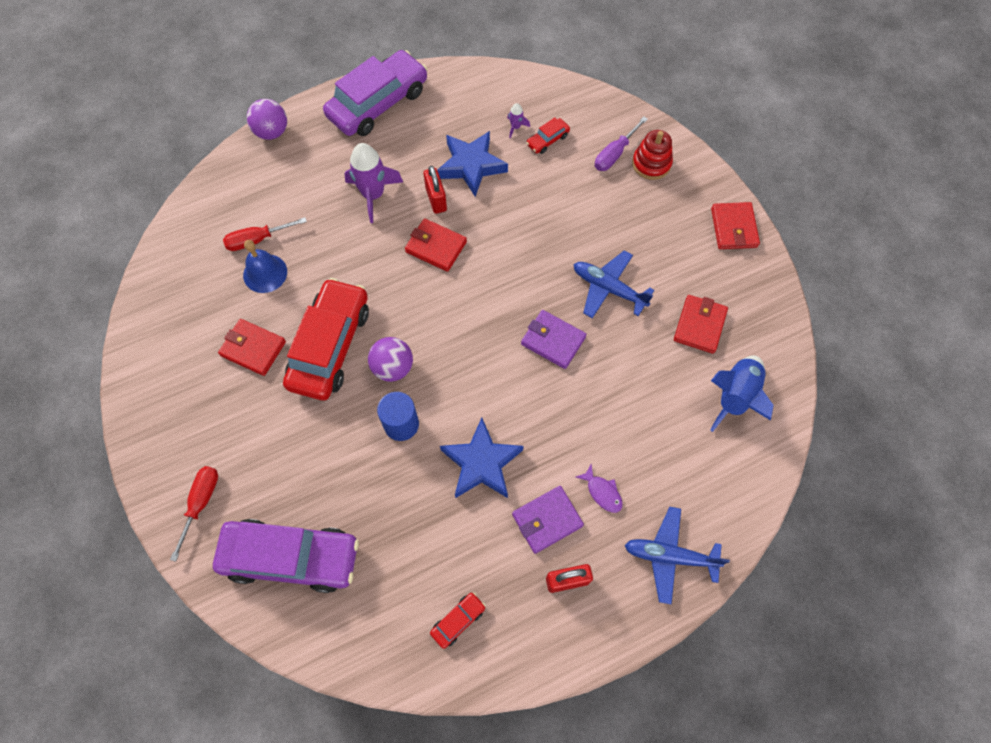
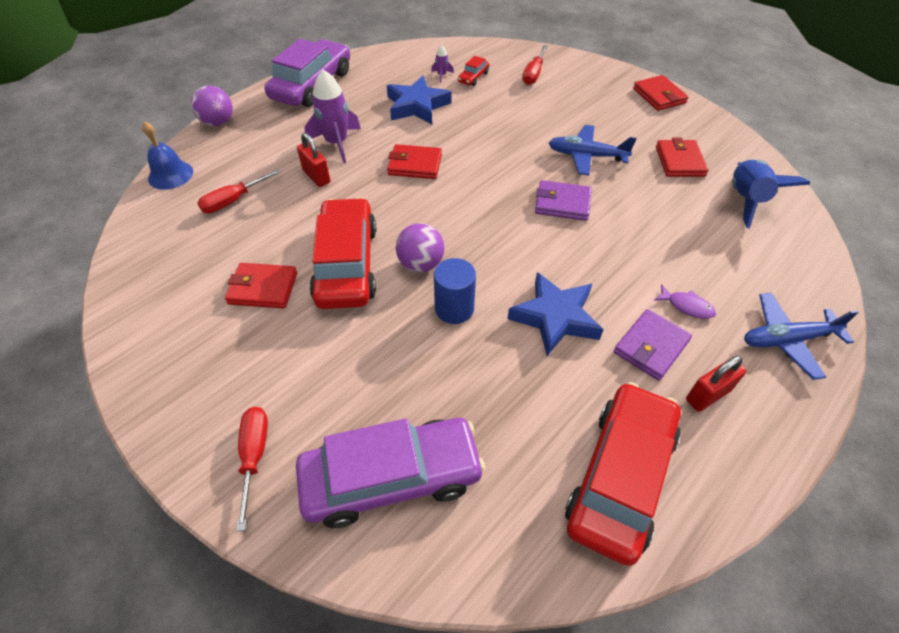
camera: 20 degrees left, 15 degrees down
blue bell [243,240,287,293] -> blue bell moved to [142,121,193,190]
red padlock [423,166,447,214] -> red padlock moved to [297,133,330,187]
red car [430,592,486,649] -> red car [565,382,681,566], size x2.40
purple screwdriver [595,117,648,171] -> red screwdriver [522,45,548,85]
red stacking toy [632,130,673,180] -> none

